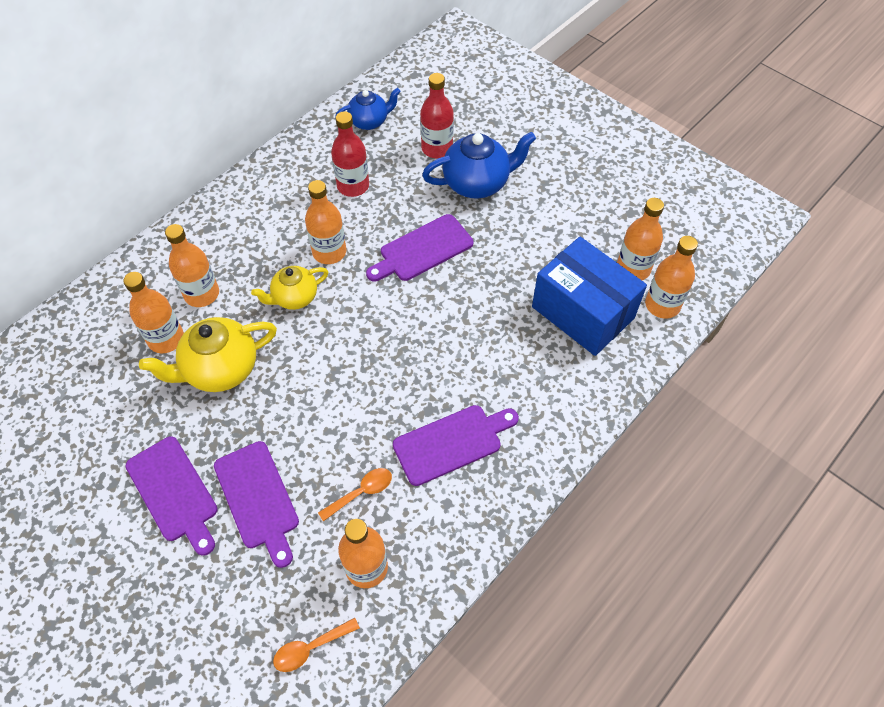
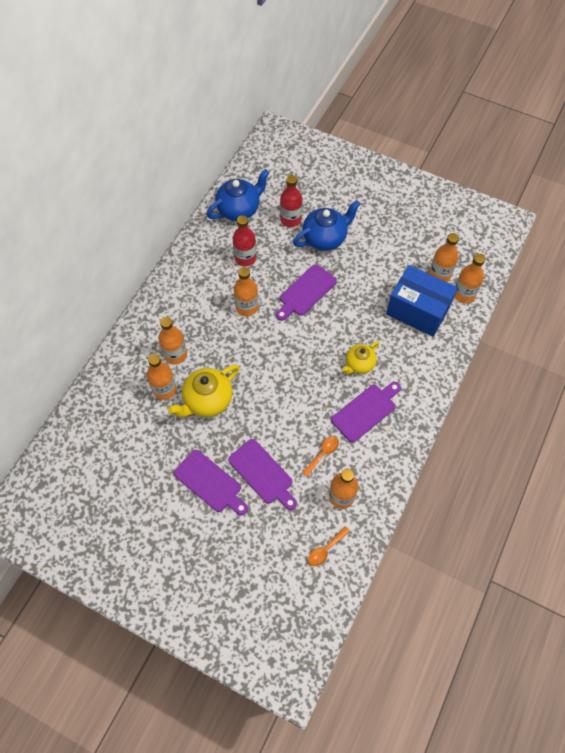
camera: 15 degrees left, 5 degrees up
yellow teapot [251,266,328,310] -> yellow teapot moved to [342,341,379,374]
blue teapot [335,88,401,130] -> blue teapot [207,169,270,221], size x1.58

